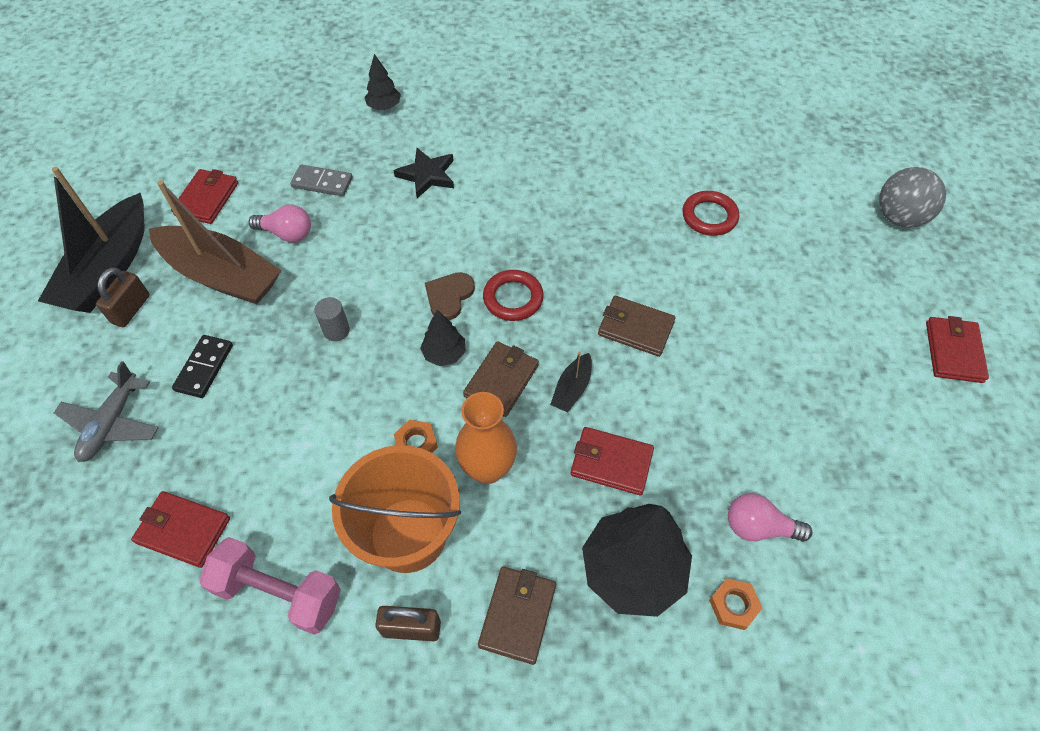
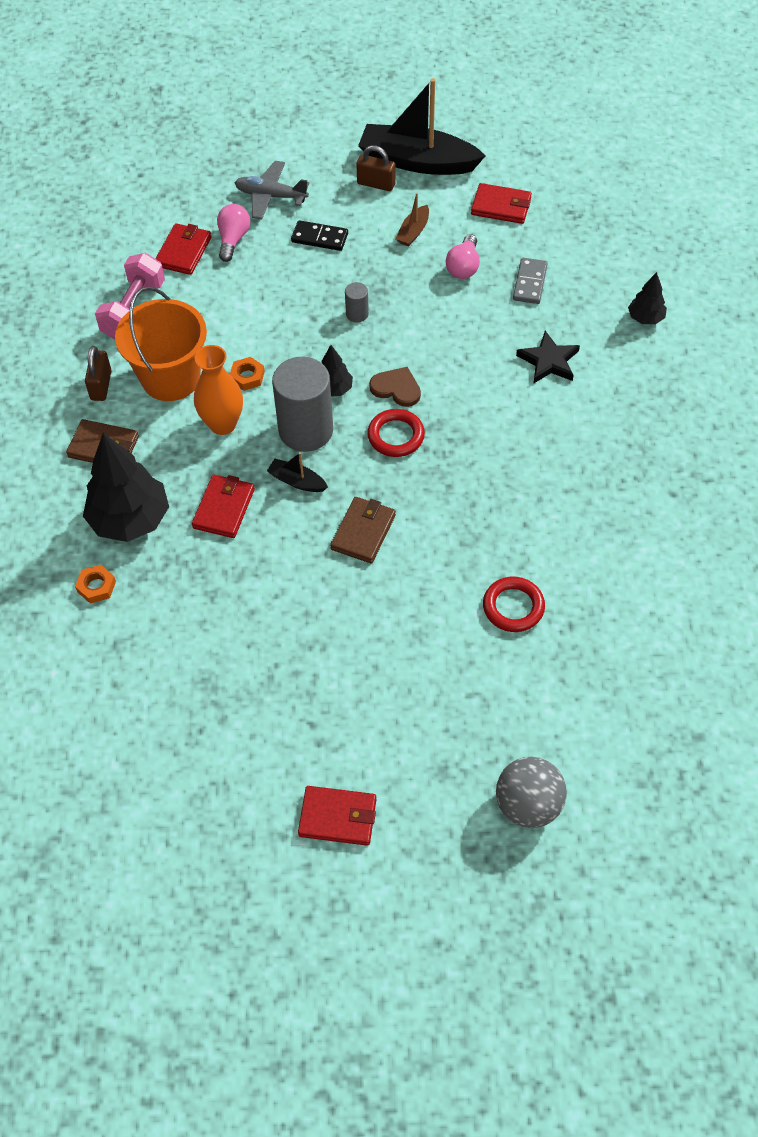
camera: 90 degrees right, 0 degrees up
brown boat [149,180,281,304] -> brown boat [396,193,429,247], size x0.44
brown wallet [463,341,539,417] -> grey cylinder [272,357,333,452]
pink light bulb [728,493,812,542] -> pink light bulb moved to [217,204,250,262]

